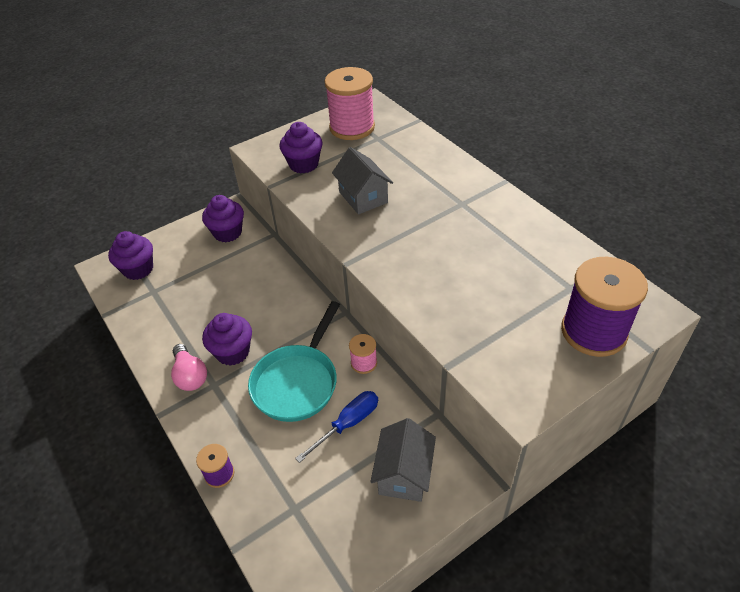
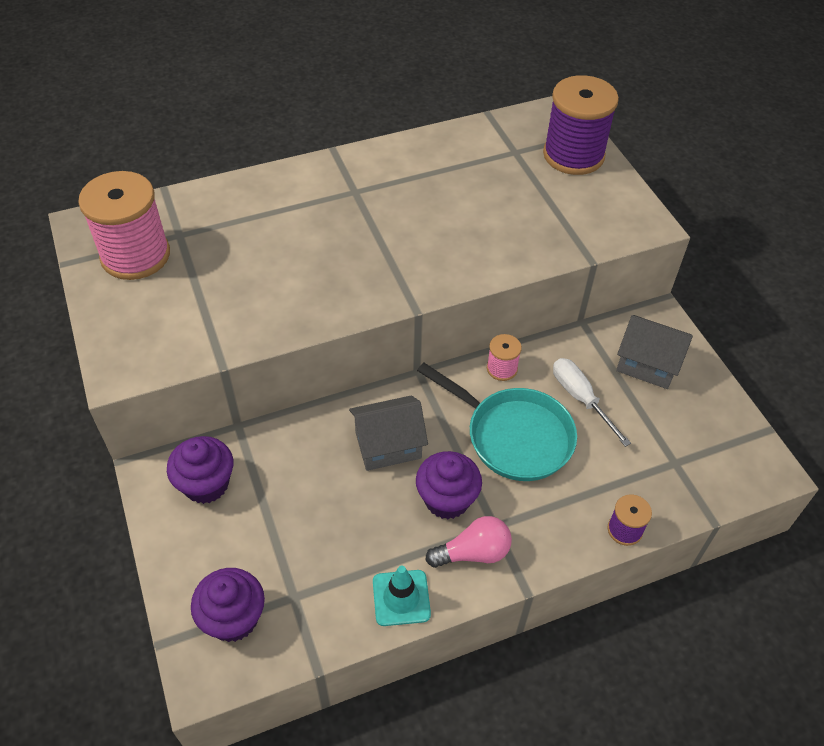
camera: 80 degrees left, 5 degrees up
purple cupcake [279,122,323,173] -> none
blue screwdriver [295,391,378,463] -> white screwdriver [553,358,631,447]
grey house [332,147,393,214] -> grey house moved to [349,396,428,471]
none -> turquoise traffic cone [373,566,431,626]

